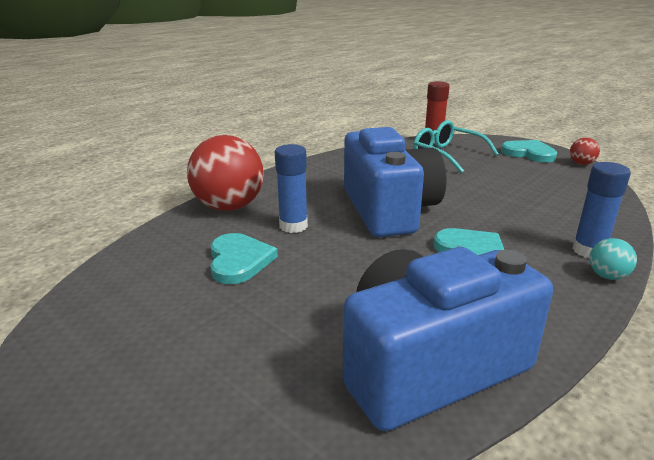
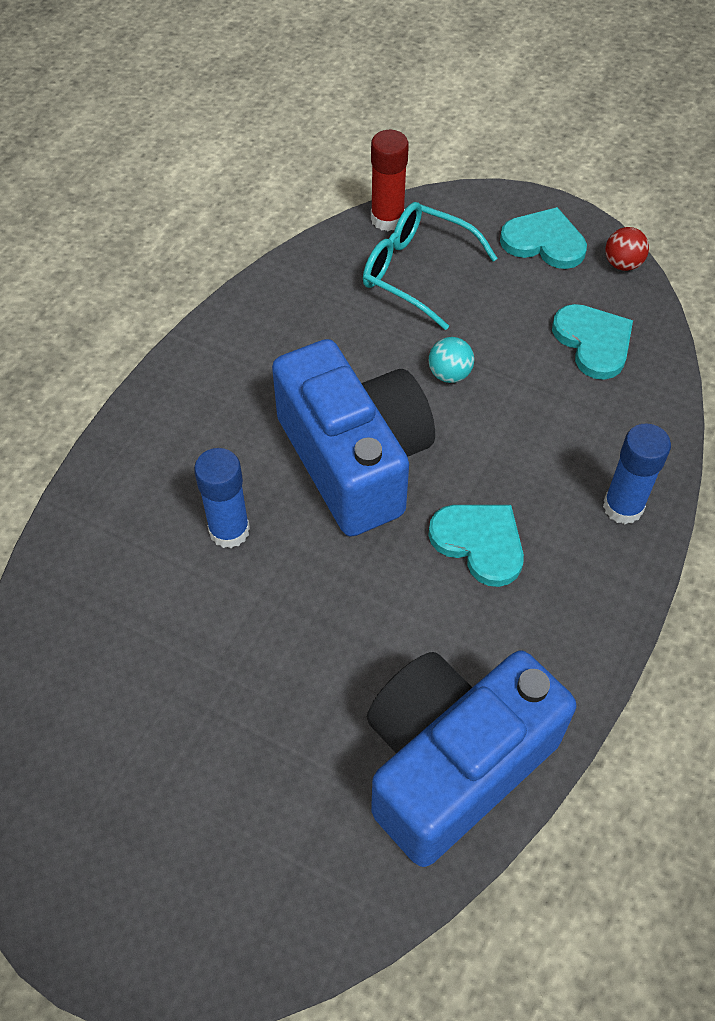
camera: 15 degrees left, 30 degrees up
red ball [187,135,264,211] -> none
turquoise heart [210,233,278,284] -> turquoise heart moved to [552,304,633,380]
turquoise ball [590,238,637,280] -> turquoise ball moved to [429,337,474,383]

